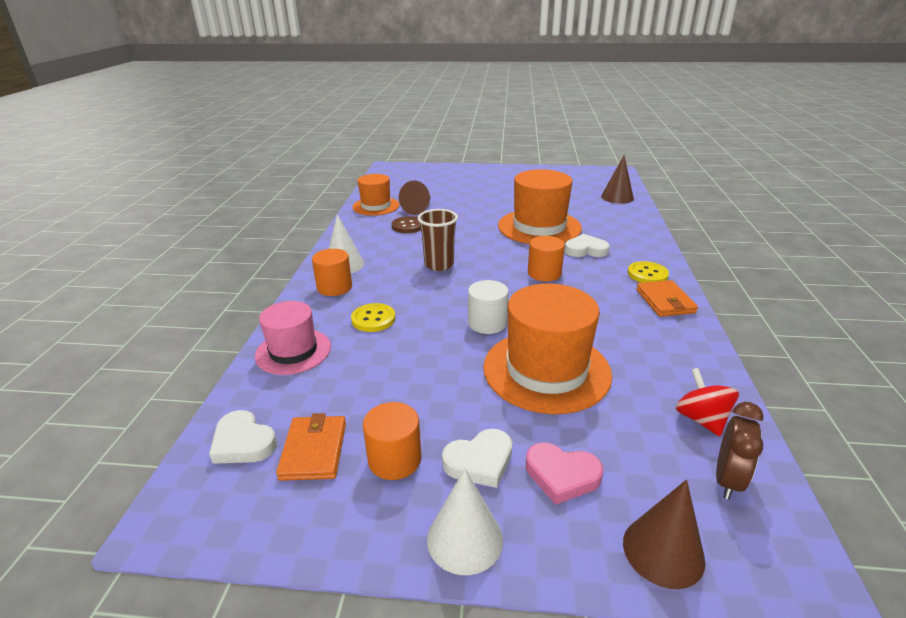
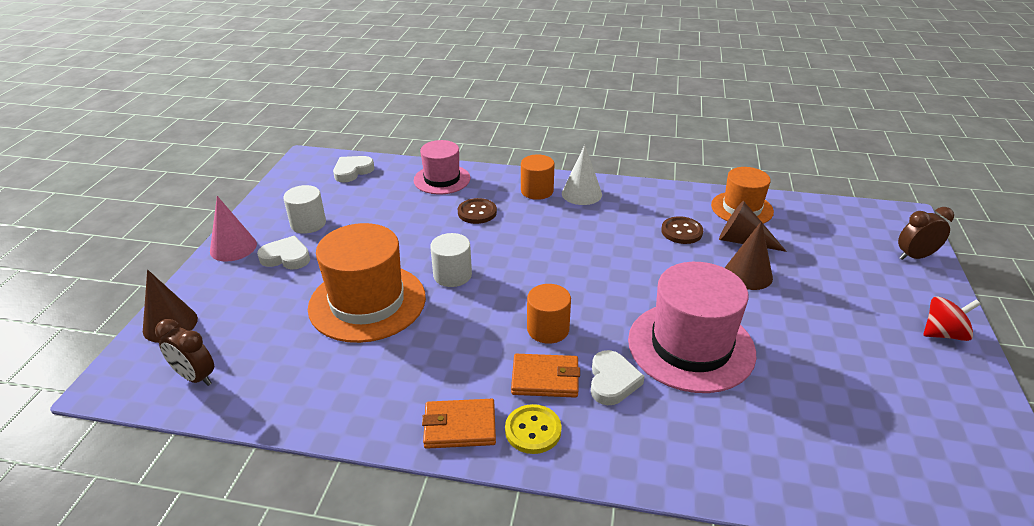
camera: 95 degrees right, 5 degrees up
orange wallet [276,413,346,481] -> orange wallet moved to [511,354,580,398]
yellow button [351,303,396,332] -> brown button [458,198,497,224]
orange cylinder [363,402,421,480] -> white cylinder [283,185,326,234]
brown cup [418,209,458,271] -> none
white cone [427,468,503,575] -> pink cone [210,196,257,262]
white heart [442,429,512,488] -> white heart turned 120 degrees clockwise [257,236,310,269]
orange hat [498,169,582,244] -> pink hat [628,262,756,393]
pink heart [526,442,603,505] -> none
brown cone [601,156,634,204] -> brown cone moved to [725,221,773,290]
red spinning top [675,368,739,436] -> red spinning top moved to [923,296,981,341]
none -> brown clock [898,207,954,260]

